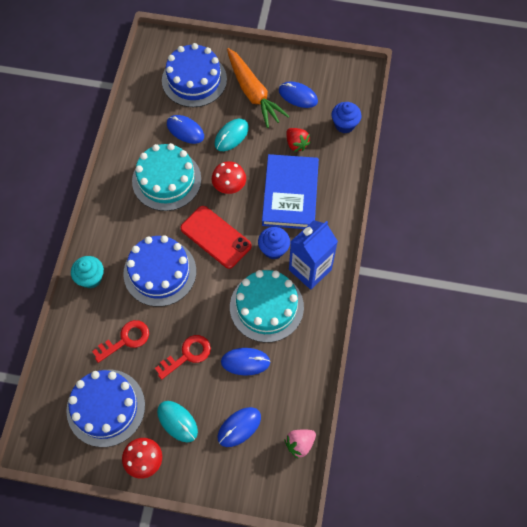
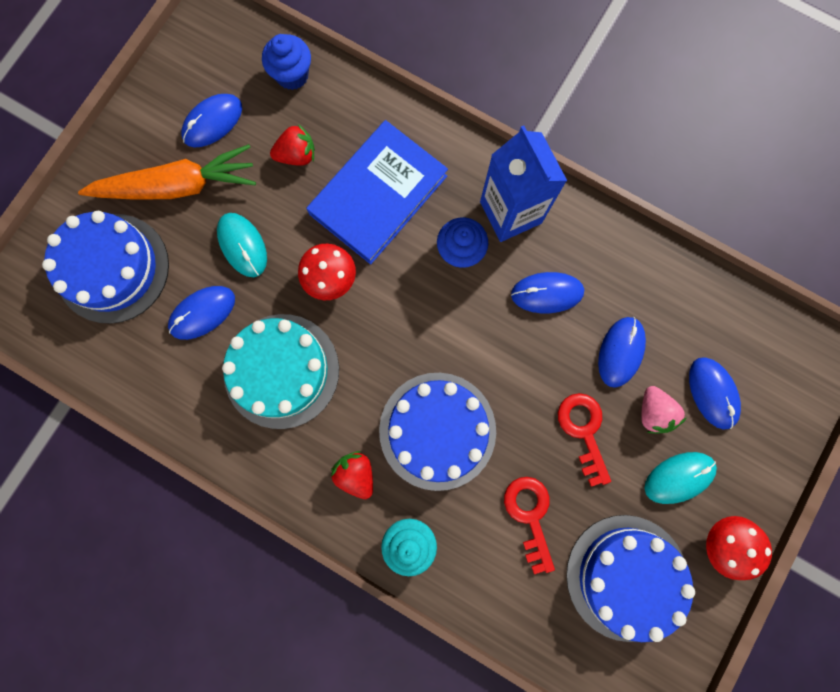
camera: 70 degrees left, 15 degrees up
red phone [180,206,252,269] -> none
turquoise cake [230,270,304,343] -> blue mouse [511,272,584,313]
blue book [262,154,319,229] -> blue book turned 75 degrees counterclockwise [306,120,448,264]
pink strawberry [285,430,316,459] -> pink strawberry moved to [641,386,686,433]
none -> red strawberry [331,451,373,499]

